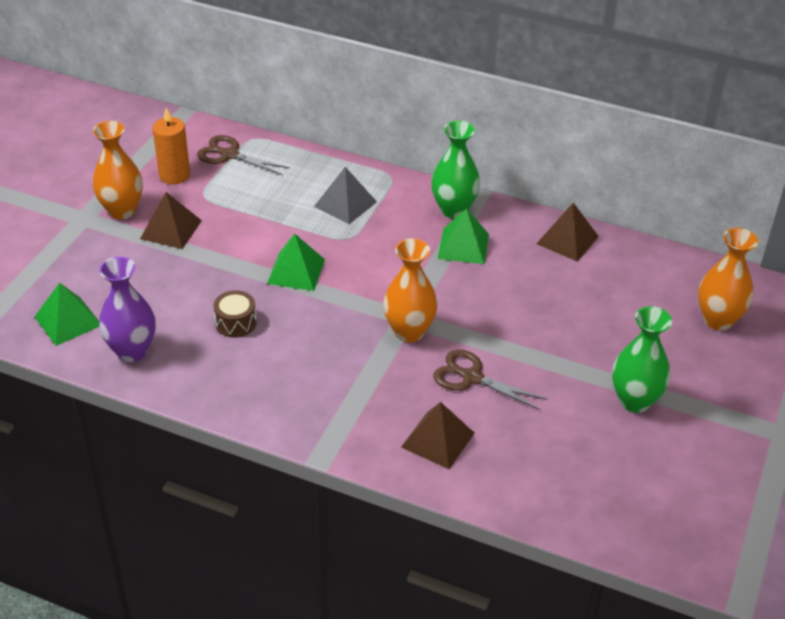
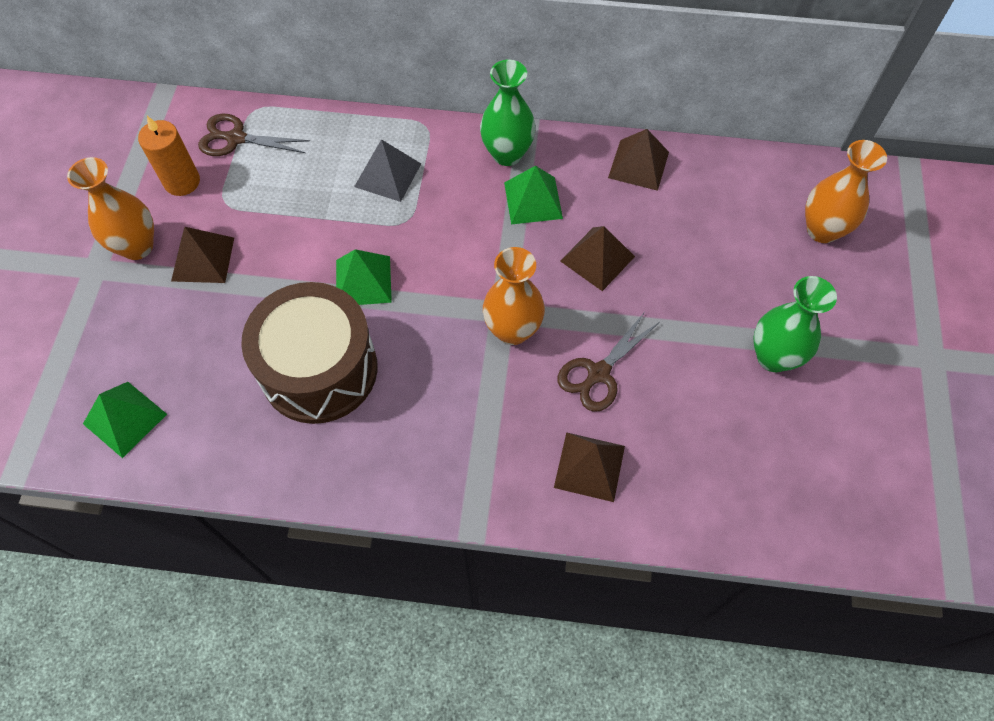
camera: 15 degrees left, 20 degrees up
purple vase [99,257,156,362] -> none
brown drum [213,290,257,337] -> brown drum [241,282,378,424], size x2.48
brown scissors [433,349,547,410] -> brown scissors turned 60 degrees counterclockwise [557,313,660,412]
none -> brown pyramid [560,226,635,291]

